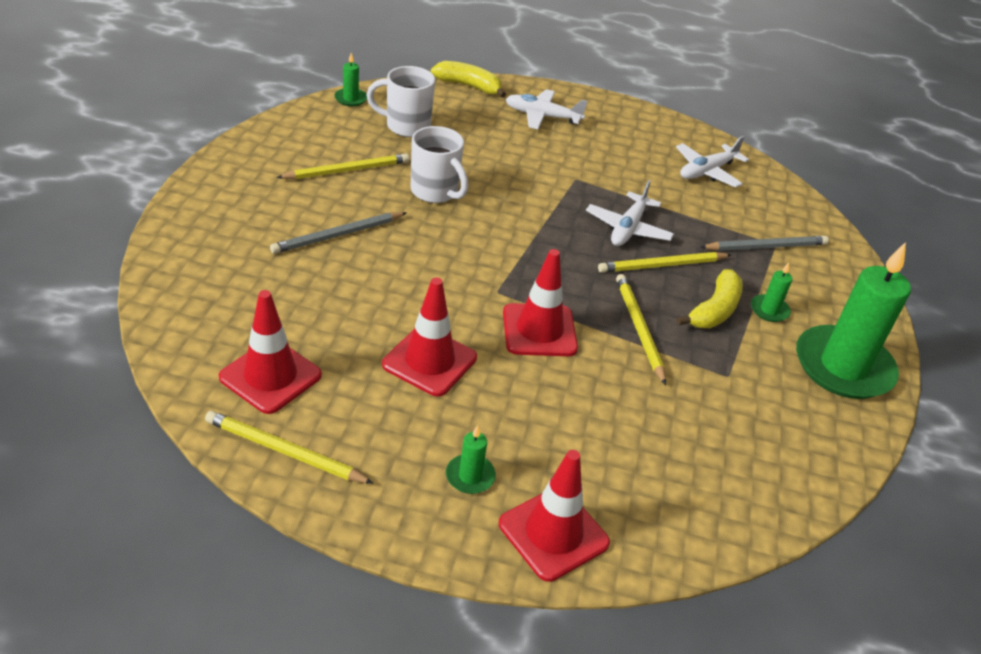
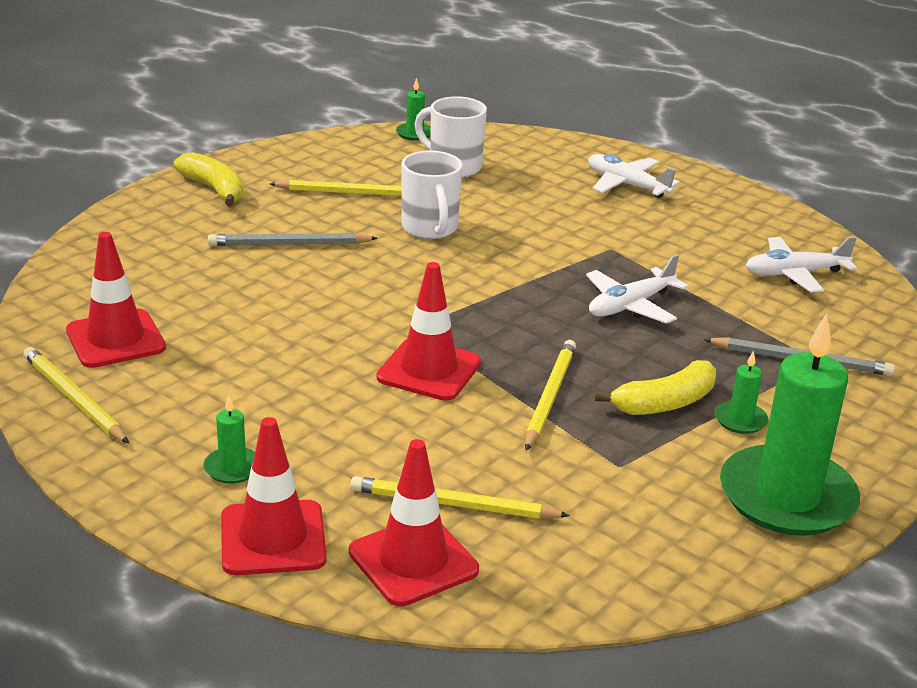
camera: 30 degrees right, 10 degrees down
red traffic cone [382,277,477,397] -> red traffic cone moved to [349,439,479,606]
yellow banana [431,61,506,98] -> yellow banana moved to [173,152,243,206]
yellow pencil [598,252,731,273] -> yellow pencil moved to [350,476,570,519]

